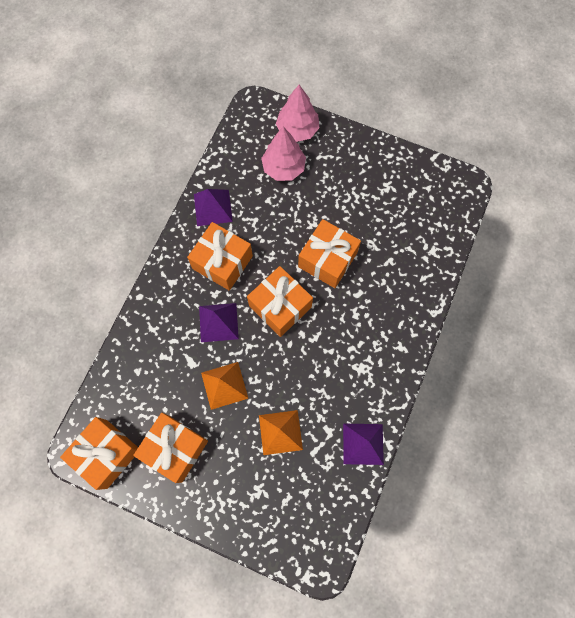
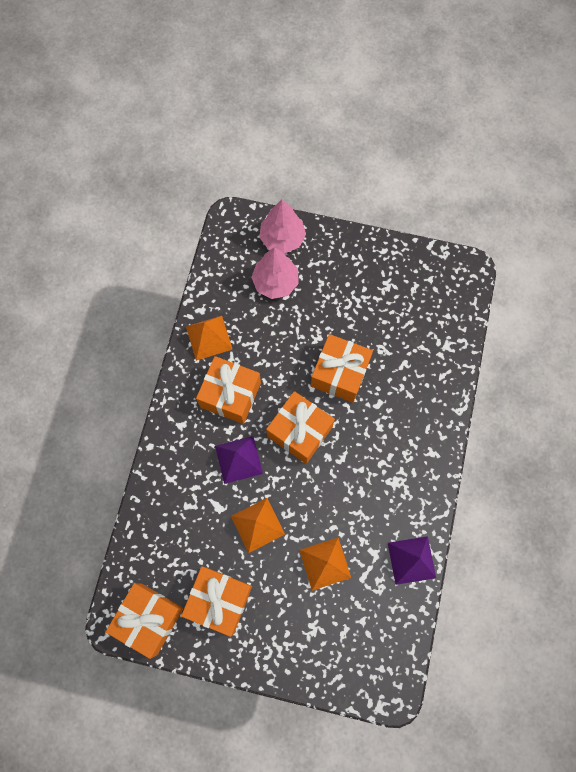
camera: 10 degrees left, 0 degrees up
purple pyramid [194,189,233,226] -> orange pyramid [186,316,233,361]

